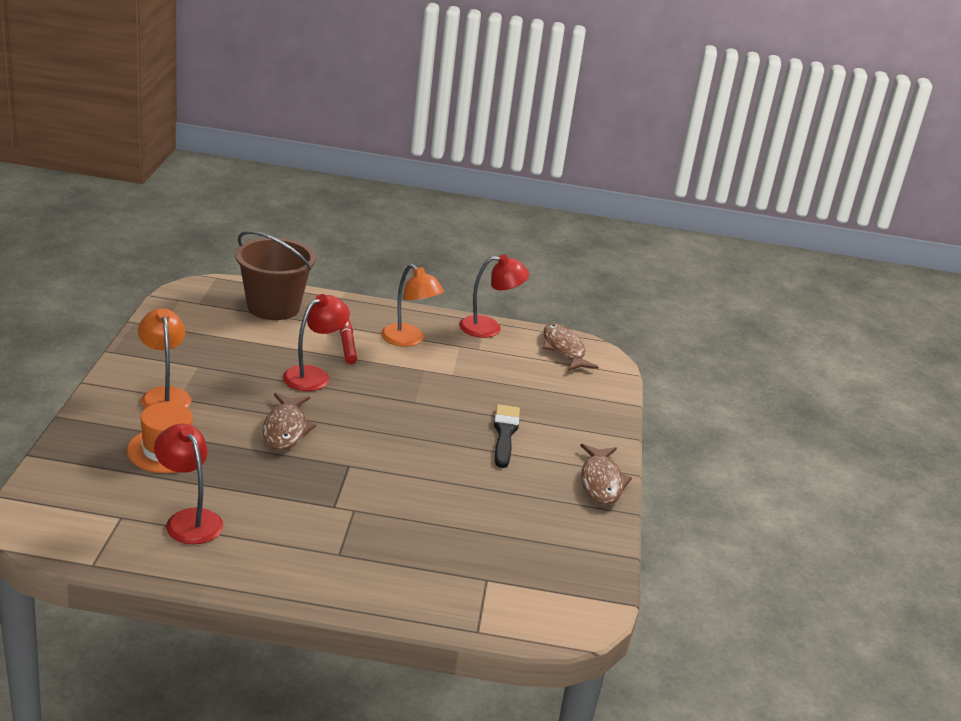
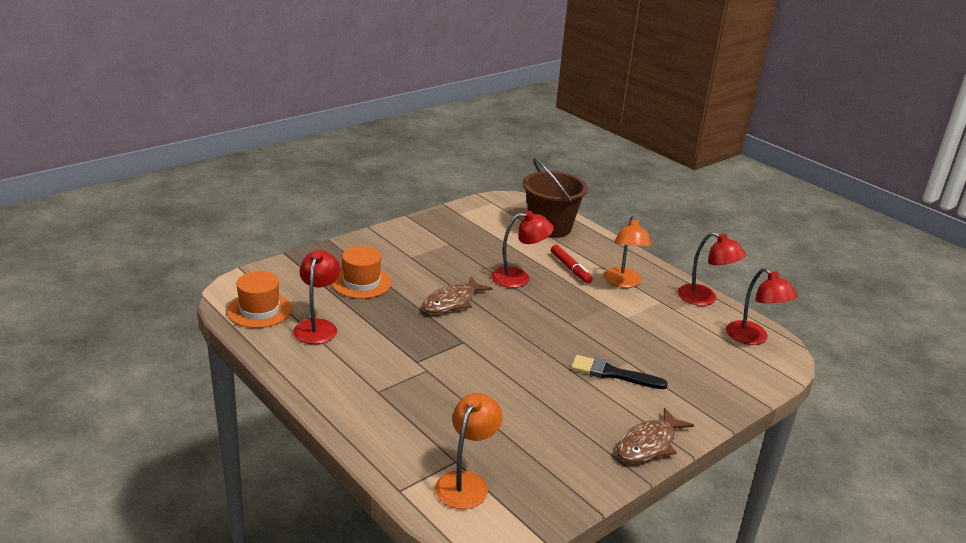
camera: 45 degrees right, 0 degrees up
orange lamp [138,308,191,409] -> orange lamp moved to [435,393,503,509]
red marker [340,320,357,364] -> red marker turned 120 degrees clockwise [551,245,593,283]
black brush [494,404,520,468] -> black brush turned 120 degrees counterclockwise [571,355,668,389]
brown fish [543,323,599,371] -> red lamp [726,268,797,345]
none -> orange hat [227,271,292,328]

